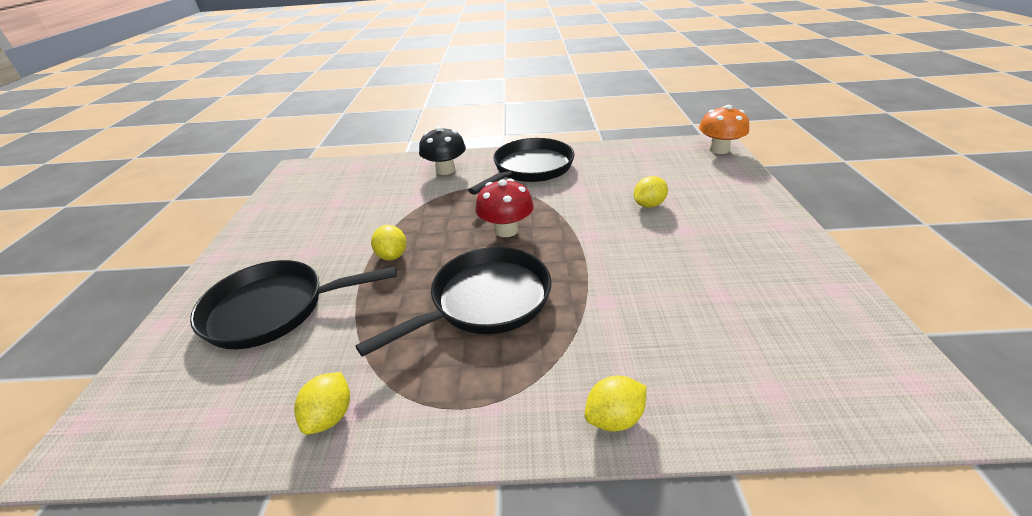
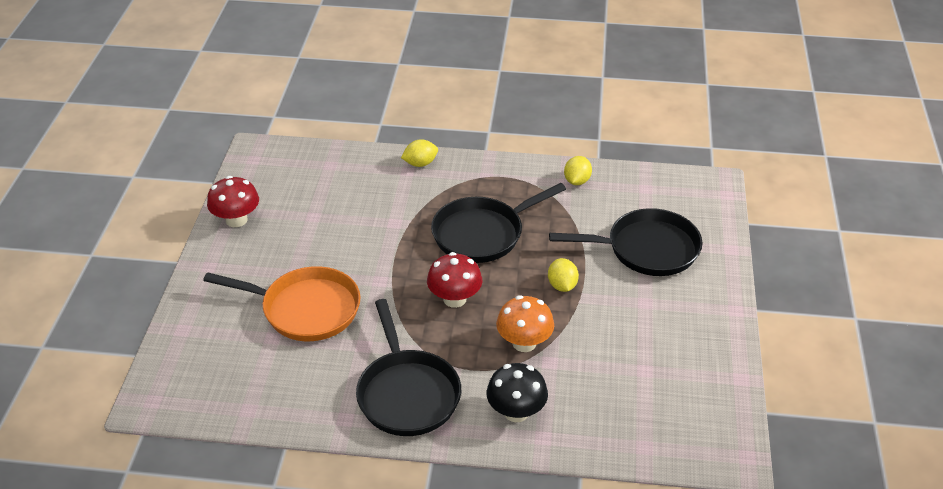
camera: 175 degrees left, 5 degrees up
black pan [468,138,575,195] -> black pan turned 60 degrees counterclockwise [356,299,461,436]
yellow lemon [634,176,668,208] -> orange pan [203,266,360,341]
orange mushroom [699,105,749,154] -> orange mushroom moved to [496,295,554,352]
none -> red mushroom [207,176,259,227]

